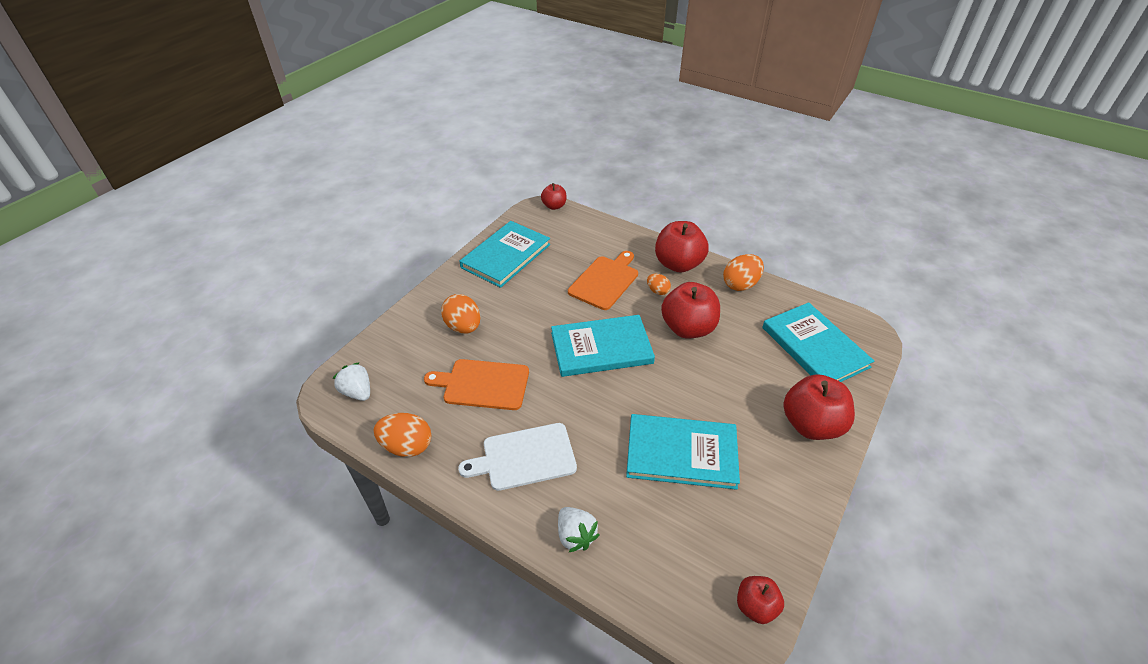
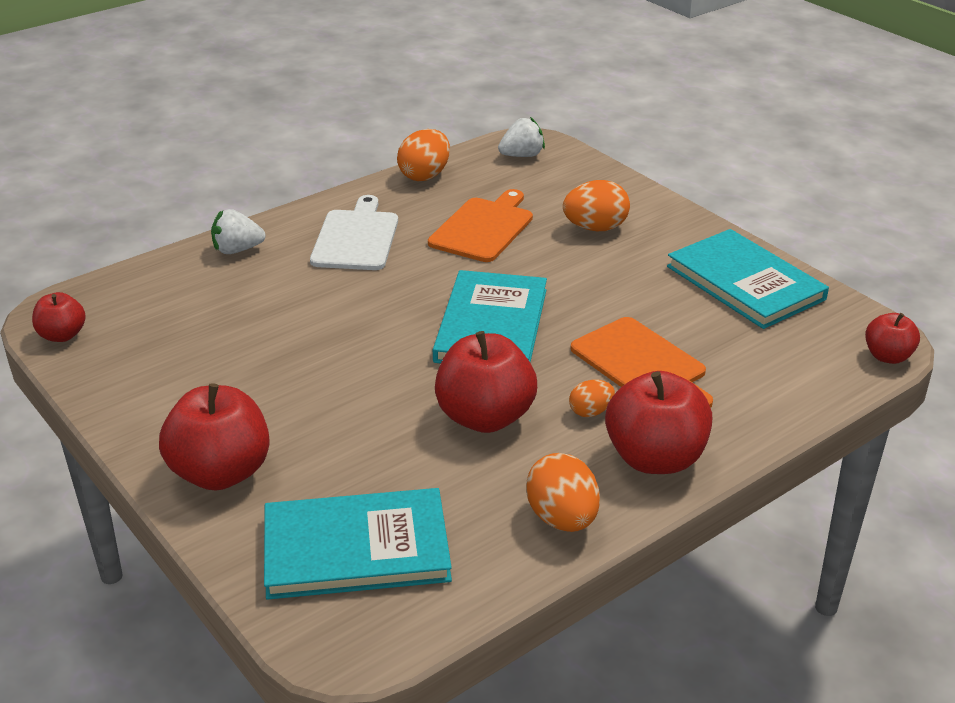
camera: 110 degrees right, 10 degrees down
turquoise book [626,414,740,490] -> none

